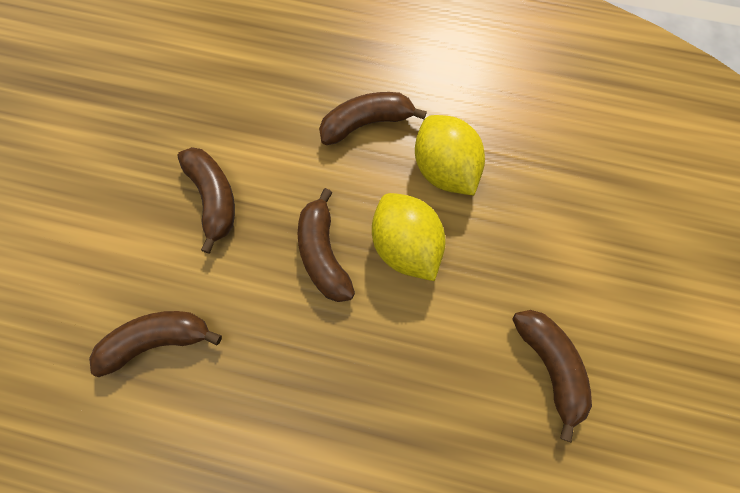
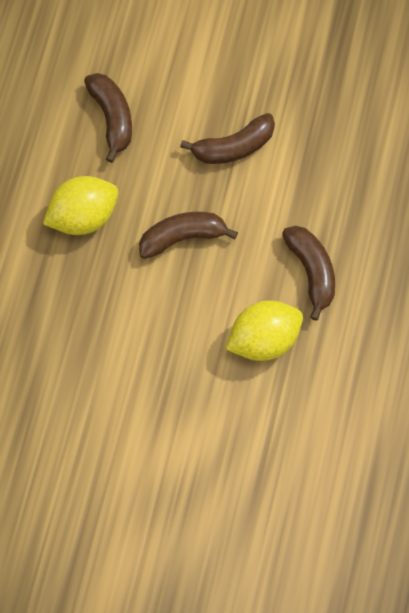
camera: 90 degrees right, 0 degrees up
yellow lemon [372,193,446,281] -> yellow lemon moved to [43,176,118,235]
brown banana [512,310,592,442] -> none

